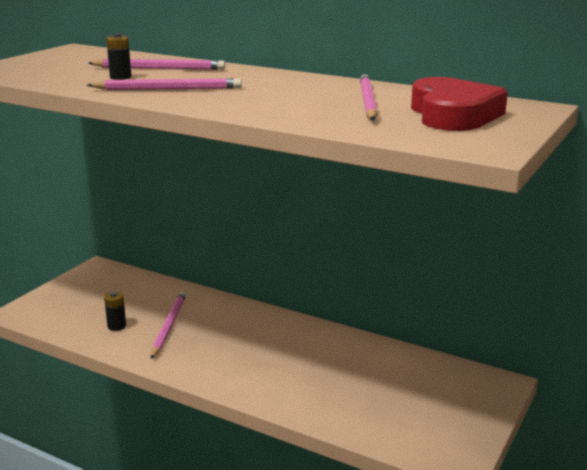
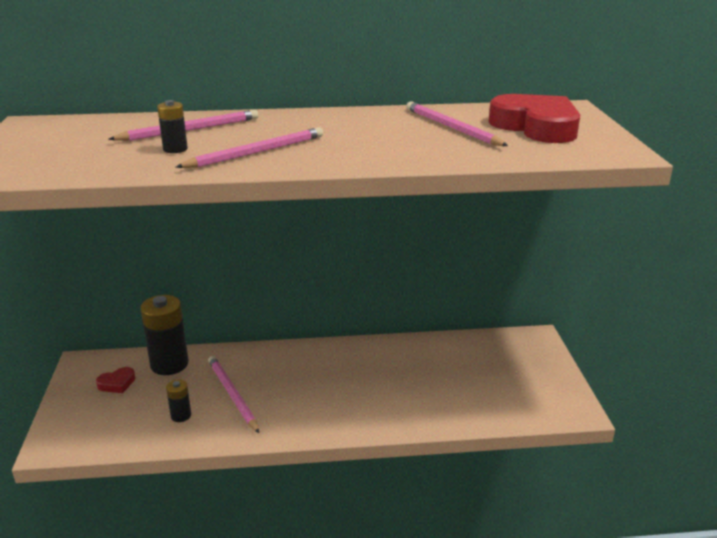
camera: 35 degrees left, 5 degrees up
none -> red heart [96,367,135,393]
none -> black battery [140,295,189,375]

